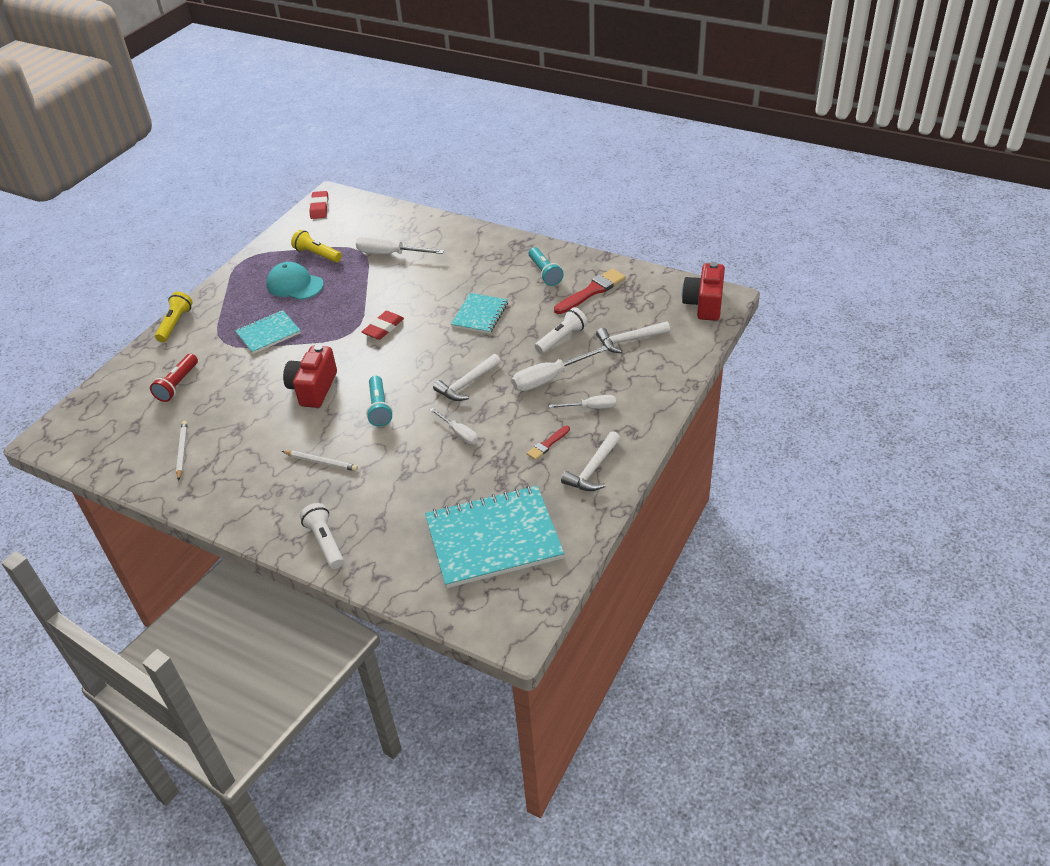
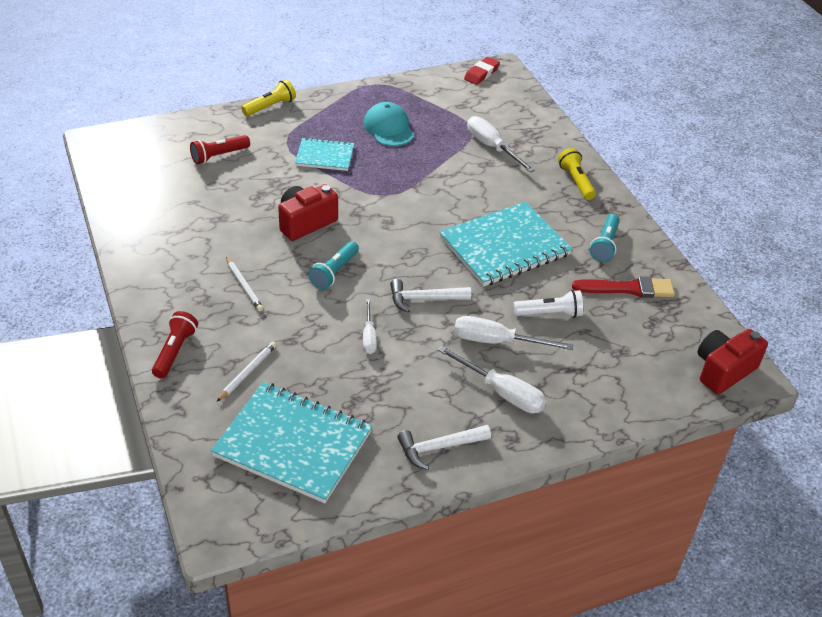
camera: 35 degrees right, 0 degrees up
white pencil [176,421,188,481] -> white pencil moved to [217,342,276,402]
yellow flashlight [291,230,342,263] -> yellow flashlight moved to [558,148,596,200]
white flashlight [300,503,344,569] -> red flashlight [152,311,198,378]
red eraser [362,311,404,340] -> none
turquoise notebook [451,293,508,334] -> turquoise notebook [439,202,572,287], size x1.81
red brush [527,426,570,460] -> none
white screwdriver [549,395,616,409] -> white screwdriver [438,346,546,413], size x1.63
white hammer [596,321,670,353] -> none

